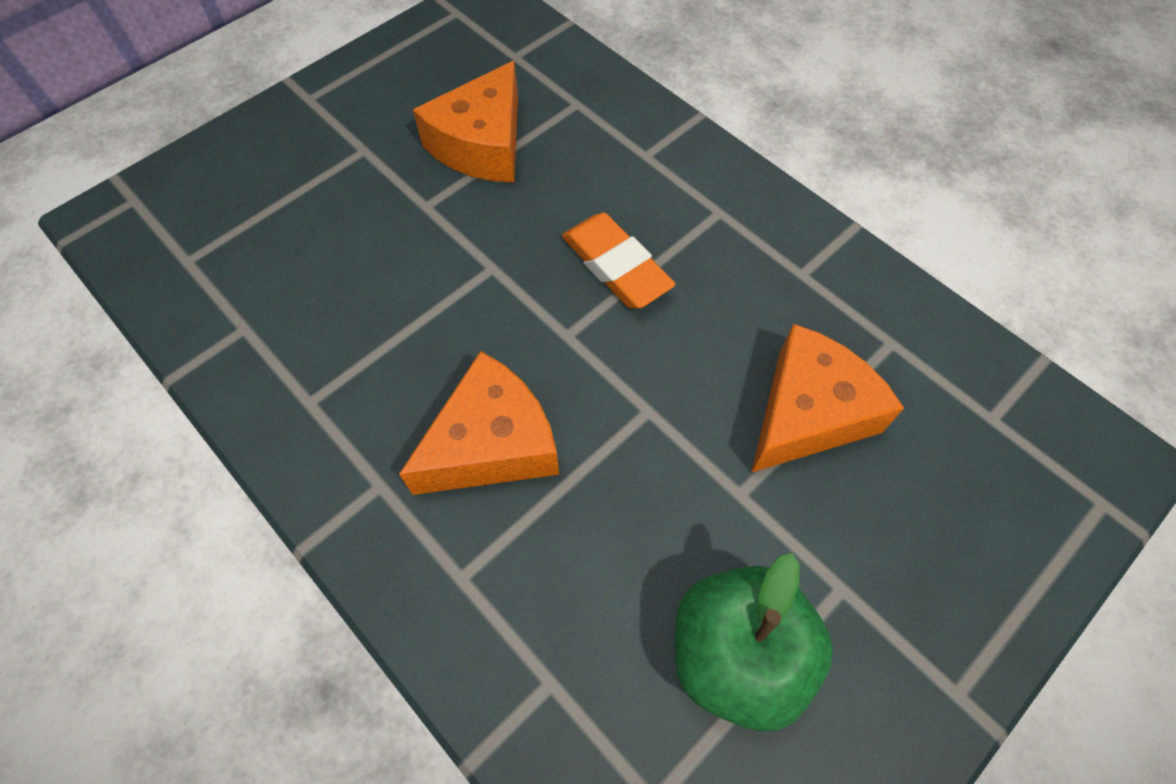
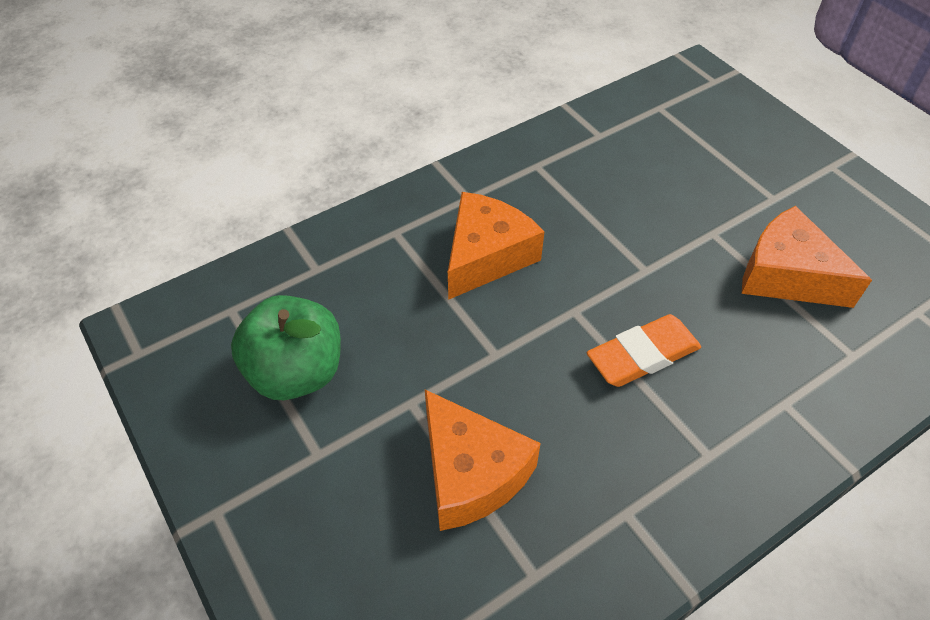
camera: 100 degrees right, 10 degrees down
orange cheese [399,351,559,495] -> orange cheese turned 120 degrees counterclockwise [448,192,544,300]

